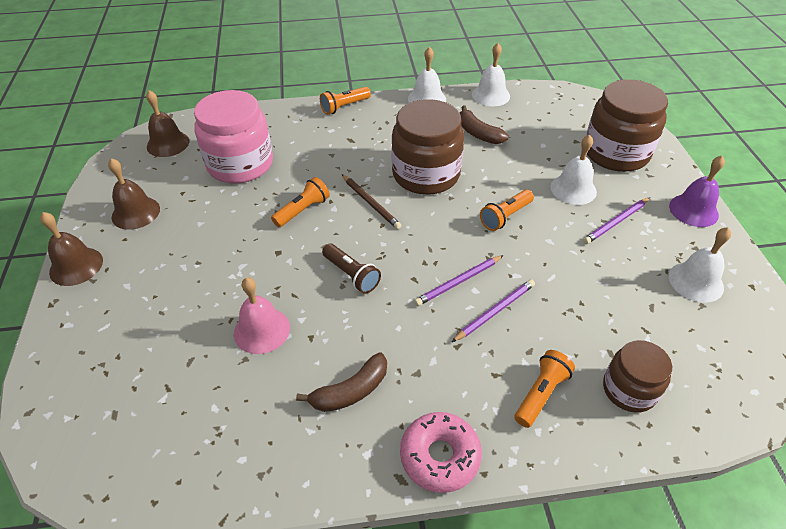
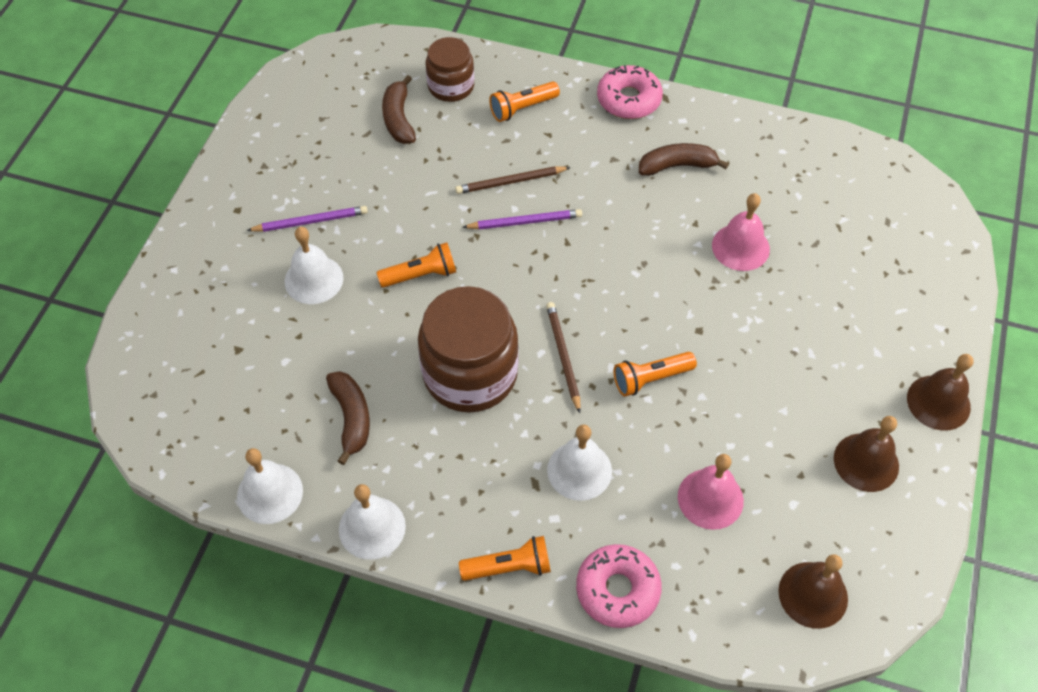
camera: 155 degrees left, 10 degrees up
pink jar [194,90,273,183] -> pink bell [678,454,744,530]
brown flashlight [322,244,381,294] -> none
purple pencil [452,279,535,342] -> brown pencil [455,166,571,194]
brown jar [586,79,668,172] -> none
purple bell [669,156,725,227] -> none
white bell [669,227,731,303] -> white bell moved to [547,424,612,501]
none -> brown banana [382,75,416,144]
none -> pink donut [576,544,662,628]

